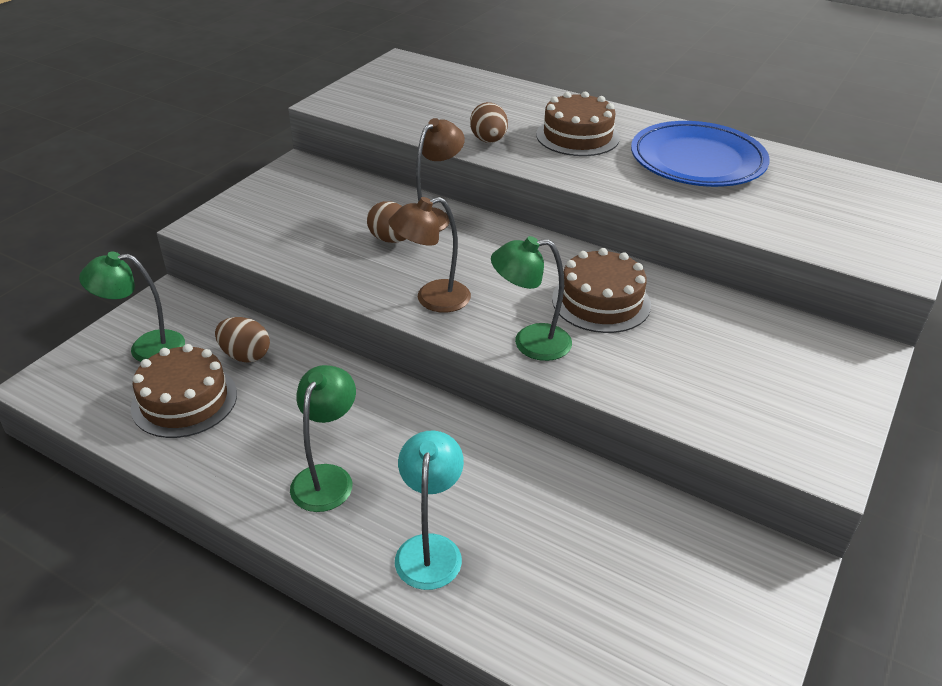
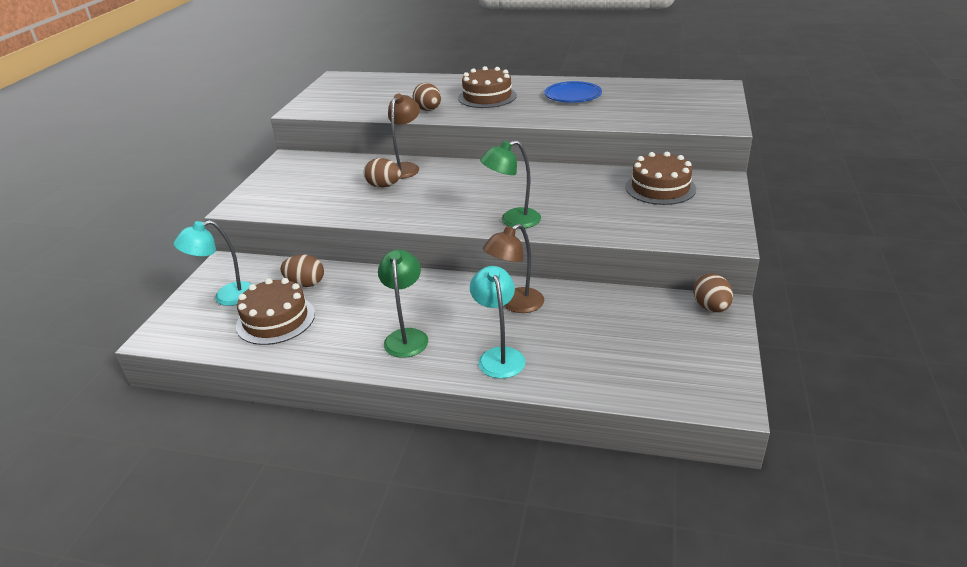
camera: 15 degrees left, 5 degrees down
green lamp [79,252,185,362] -> turquoise lamp [174,220,252,306]
brown lamp [389,197,471,313] -> brown lamp moved to [483,224,544,313]
brown cake [552,248,651,333] -> brown cake moved to [625,152,696,205]
blue plate [631,121,770,187] -> blue plate [544,81,602,103], size x0.62
none -> brown egg [693,274,733,312]

